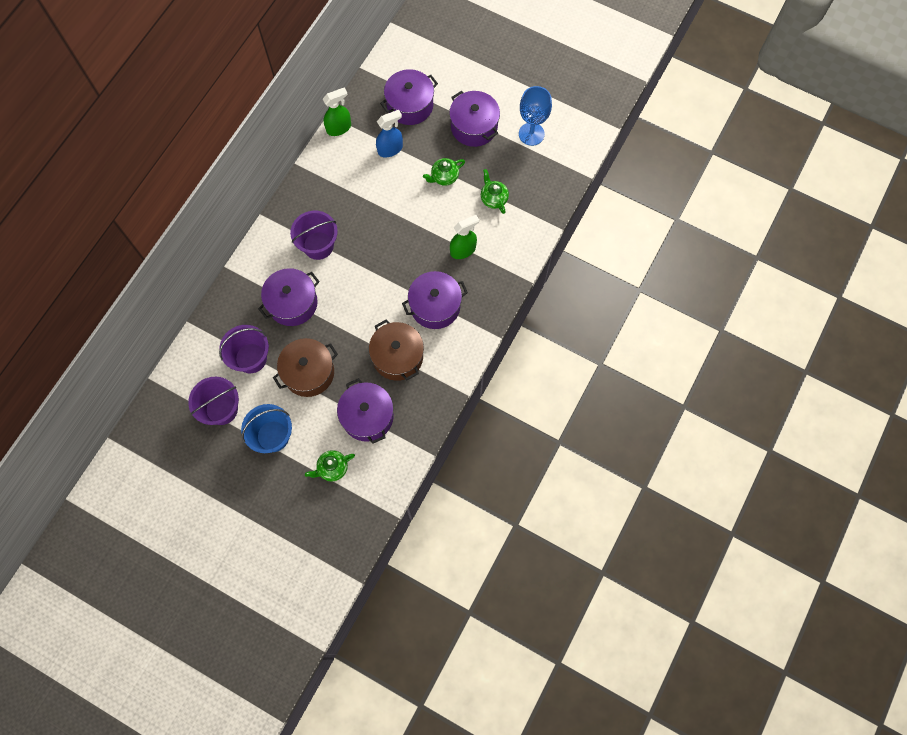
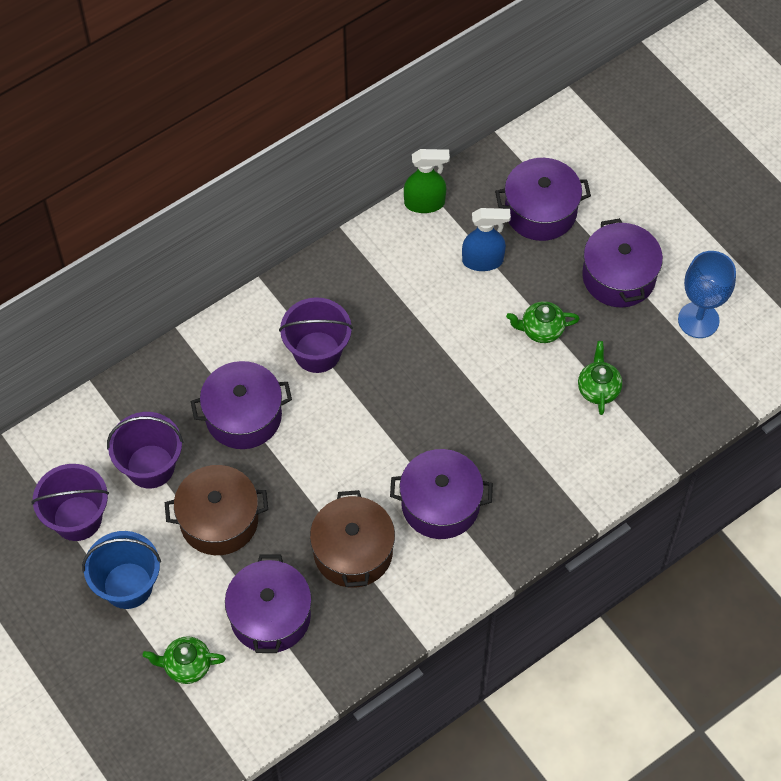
camera: 25 degrees right, 10 degrees down
green spray bottle [450,215,479,259] -> none

